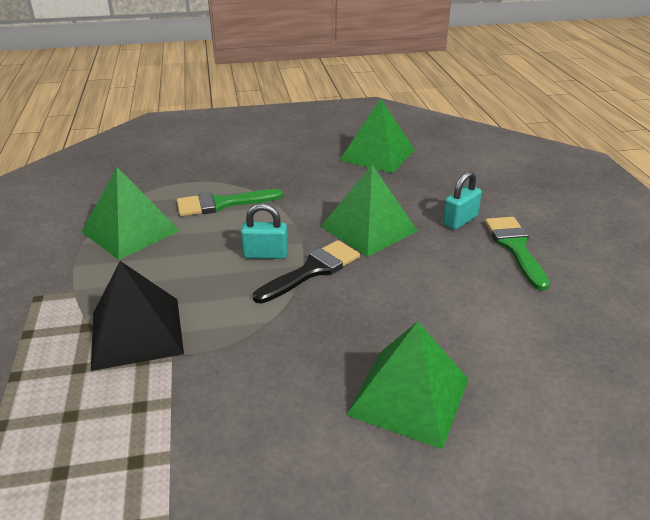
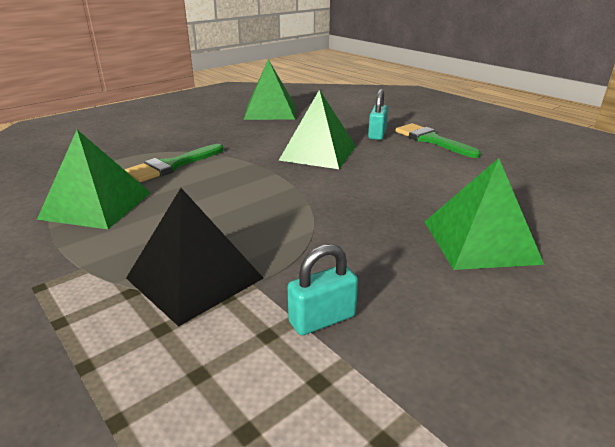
camera: 30 degrees left, 5 degrees down
turquoise padlock [241,203,288,259] -> turquoise padlock moved to [288,244,358,335]
black brush [253,240,360,304] -> none

